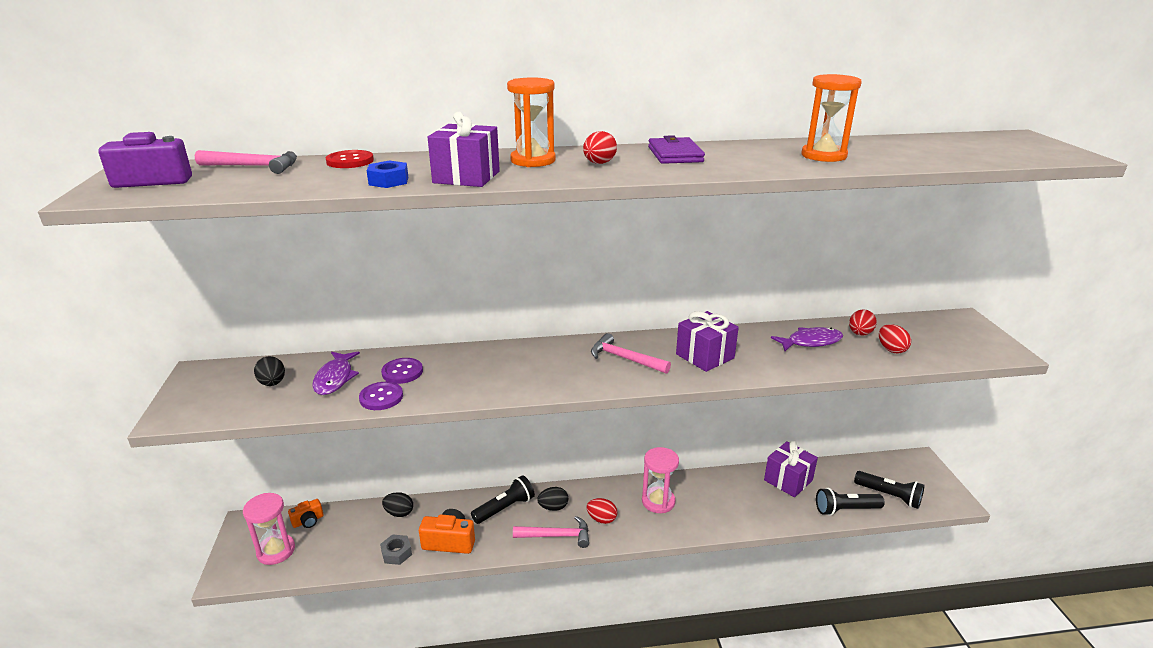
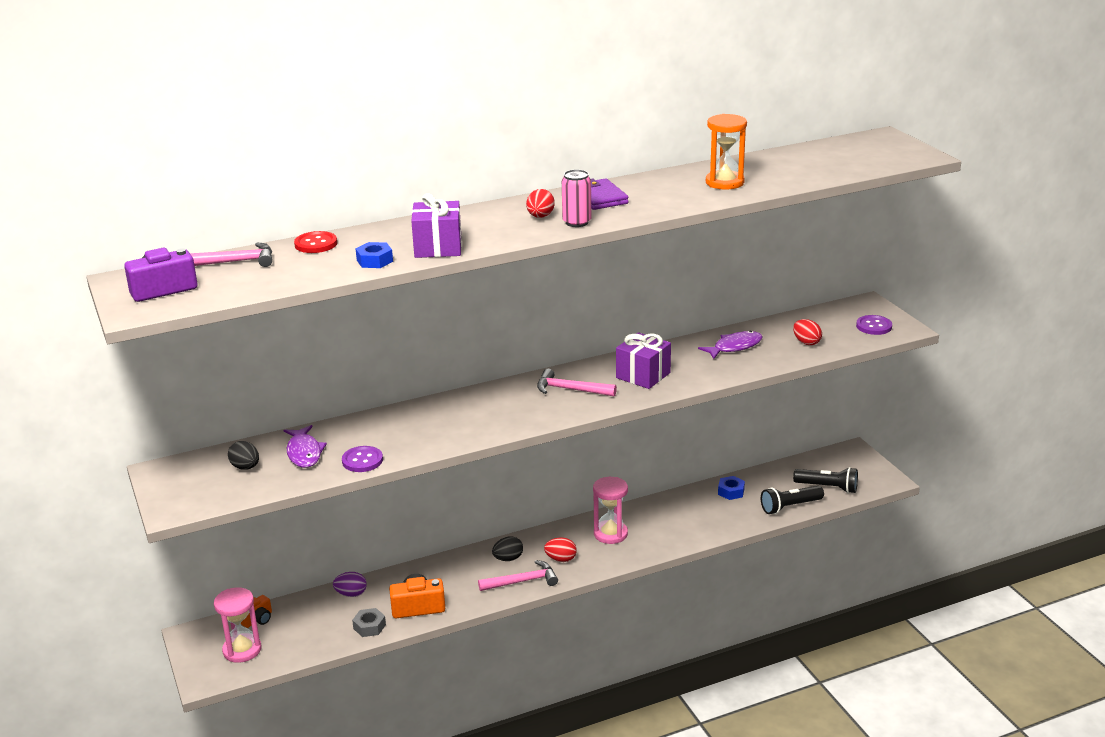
camera: 15 degrees left, 0 degrees up
purple button [381,358,423,384] -> purple button moved to [856,315,892,335]
black egg [382,492,413,517] -> purple egg [333,572,367,597]
black flashlight [471,475,535,524] -> none
orange hourglass [507,77,556,167] -> none
purple gift [764,441,818,497] -> blue nut [718,476,745,500]
red egg [849,309,877,336] -> none
none -> pink can [562,169,591,227]

